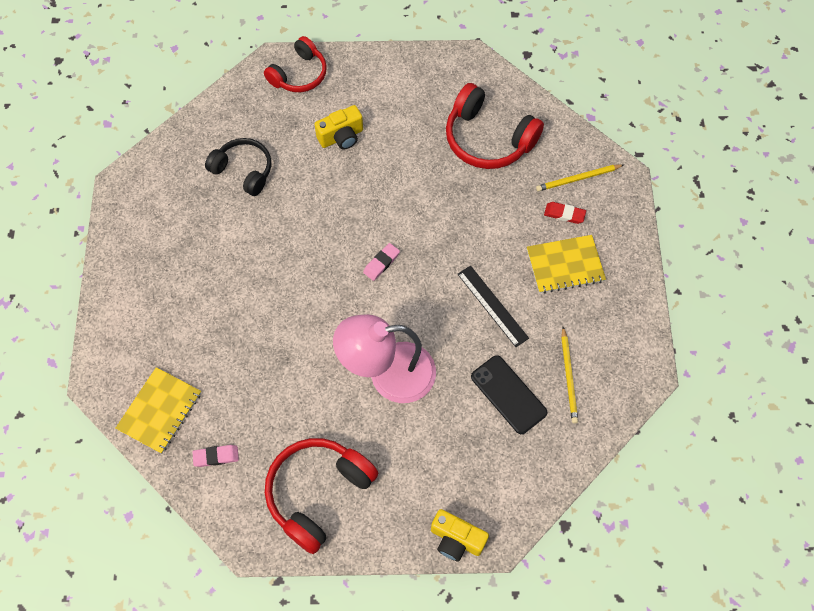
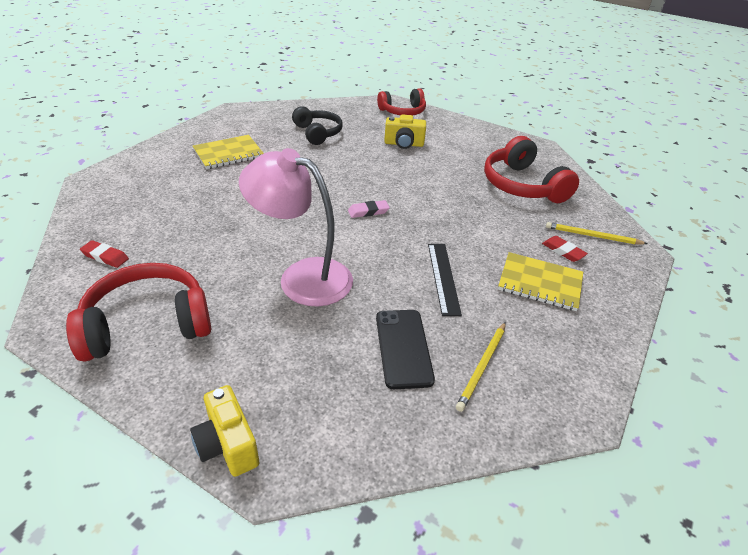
camera: 30 degrees right, 25 degrees down
yellow notebook [115,367,201,454] -> yellow notebook moved to [193,135,264,169]
pink eraser [192,445,239,467] -> red eraser [80,240,129,268]

